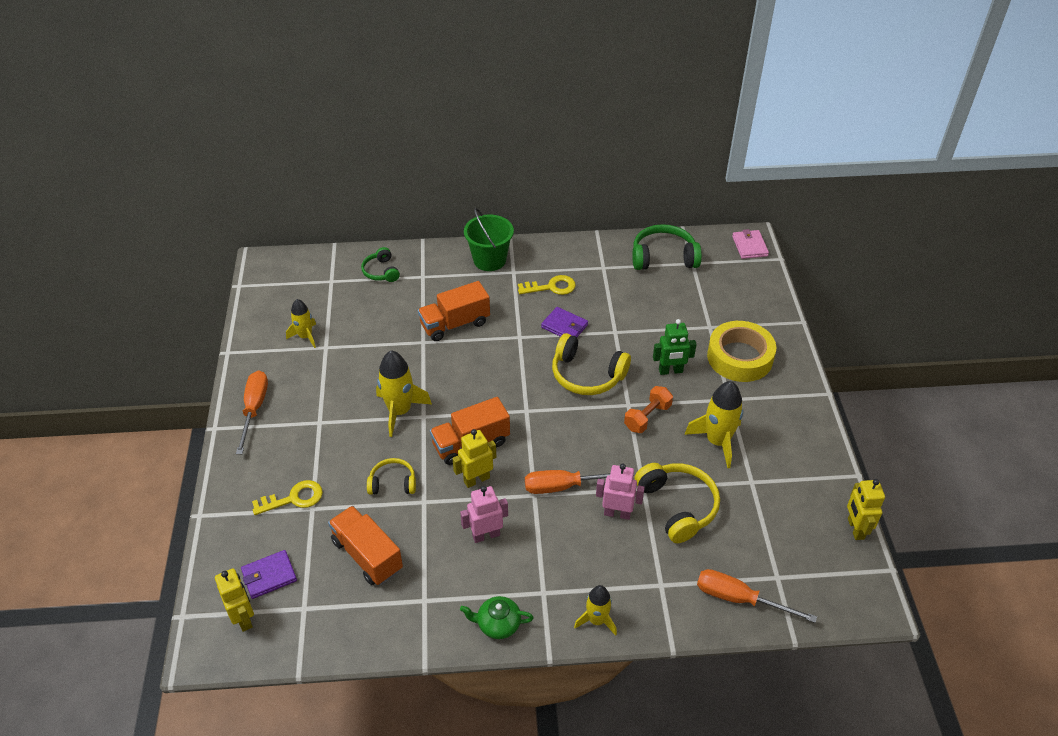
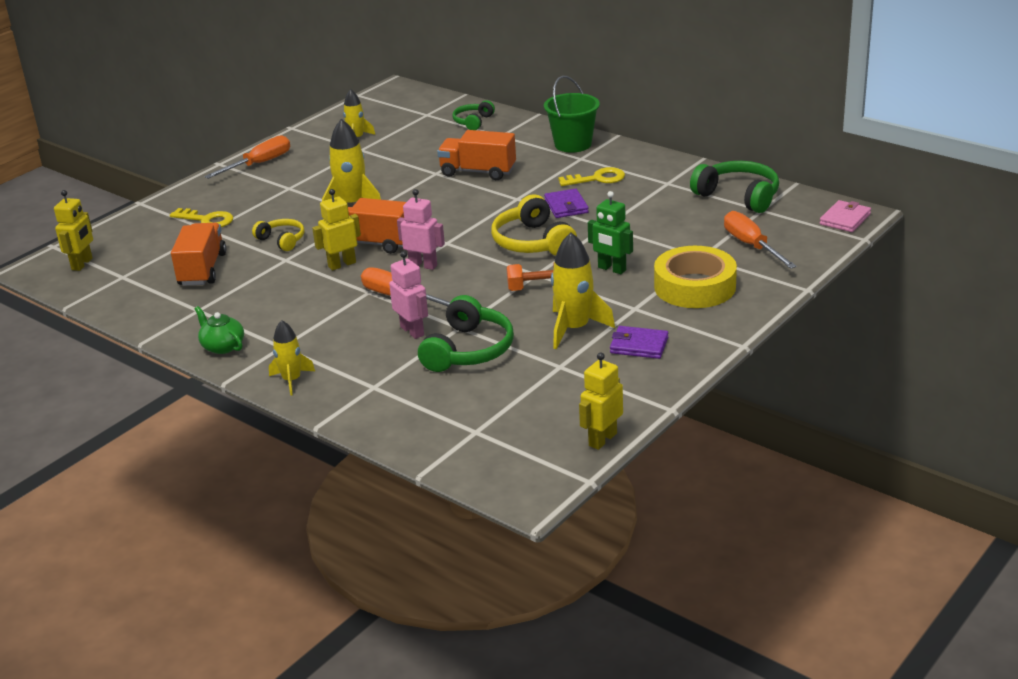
camera: 45 degrees right, 15 degrees down
purple wallet [241,550,297,599] -> purple wallet moved to [610,326,668,359]
yellow robot [452,429,496,488] -> yellow robot turned 45 degrees counterclockwise [312,189,361,270]
pink robot [460,486,508,543] -> pink robot moved to [397,189,445,270]
yellow key [518,275,576,295] -> yellow key turned 45 degrees counterclockwise [558,167,625,186]
yellow headphones [634,463,720,543] -> green headphones [418,295,514,372]
orange screwdriver [697,569,817,623] -> orange screwdriver moved to [724,211,797,269]

